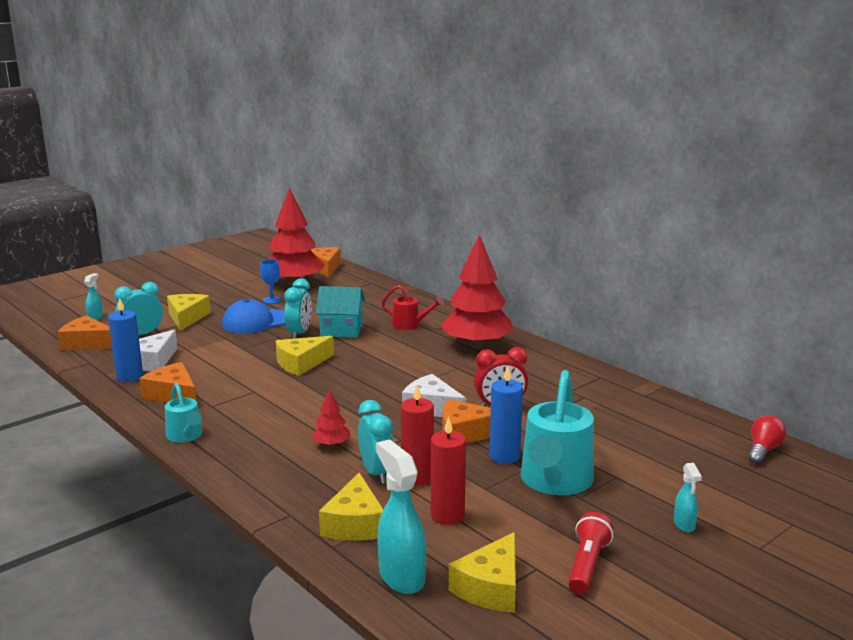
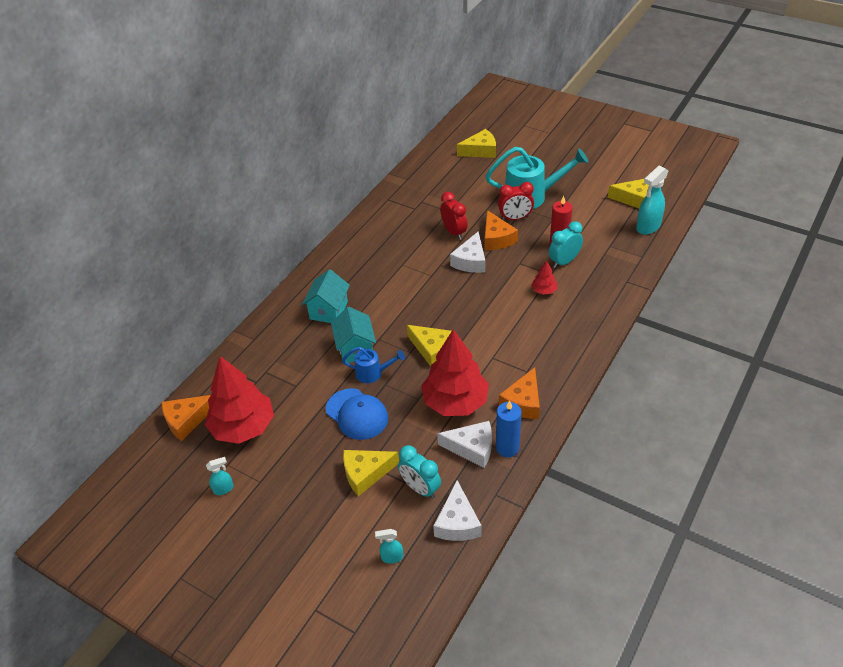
camera: 105 degrees left, 25 degrees up
orange cheese [58,315,112,350] -> white cheese [433,480,482,541]
turquoise watering can [165,383,202,443] -> none
blue goblet [260,259,281,304] -> none
turquoise clock [284,279,312,339] -> blue watering can [342,347,405,383]
yellow cheese [319,472,384,541] -> yellow cheese moved to [457,129,496,158]
red watering can [382,285,444,330] -> turquoise house [302,269,350,323]
red candle [431,417,466,525] -> none
red tree [440,235,514,349] -> red tree moved to [421,329,489,416]
blue candle [489,366,523,464] -> red clock [498,182,534,221]
red flashlight [568,512,614,594] -> none
turquoise spray bottle [674,463,702,532] -> turquoise spray bottle moved to [206,457,234,495]
red light bulb [748,415,786,464] -> none

